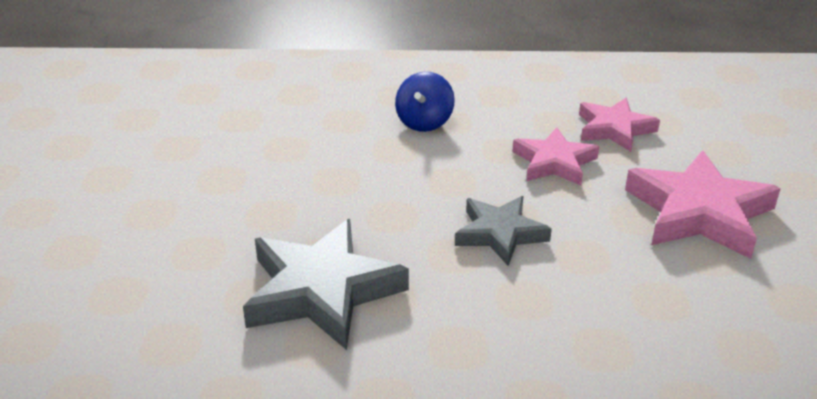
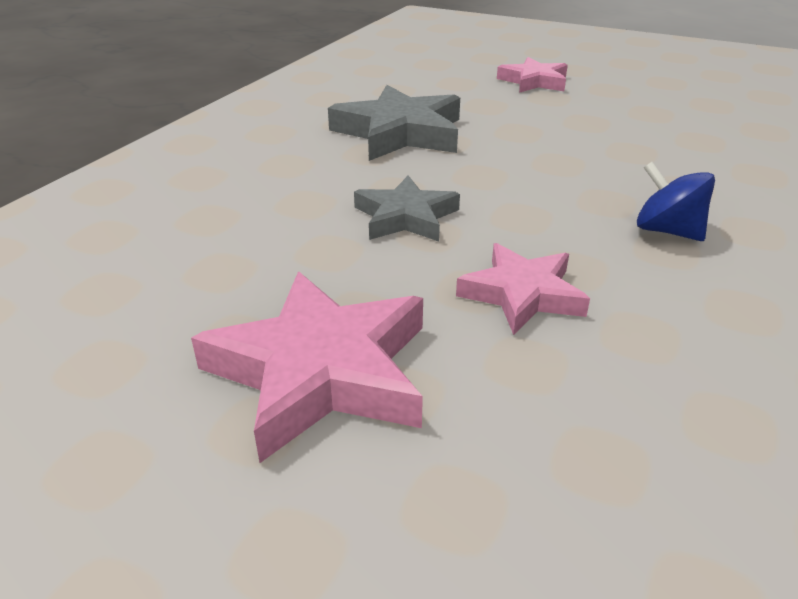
camera: 115 degrees right, 0 degrees up
pink star [579,98,660,152] -> pink star moved to [497,57,568,93]

